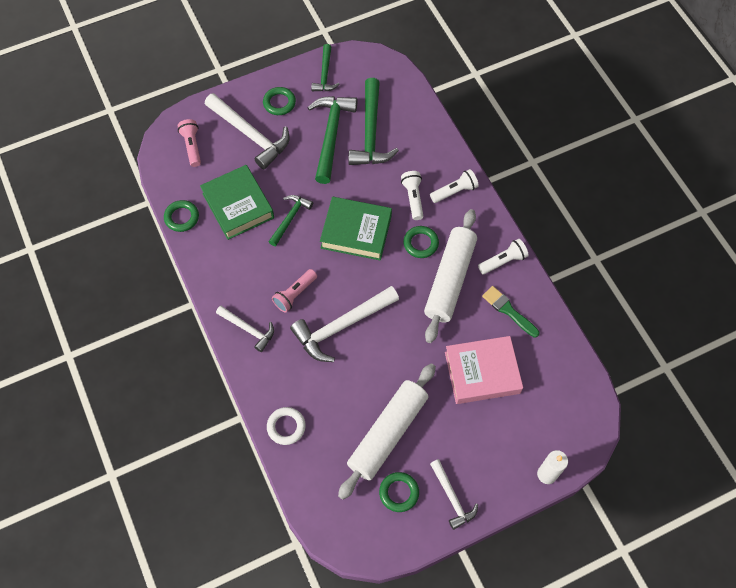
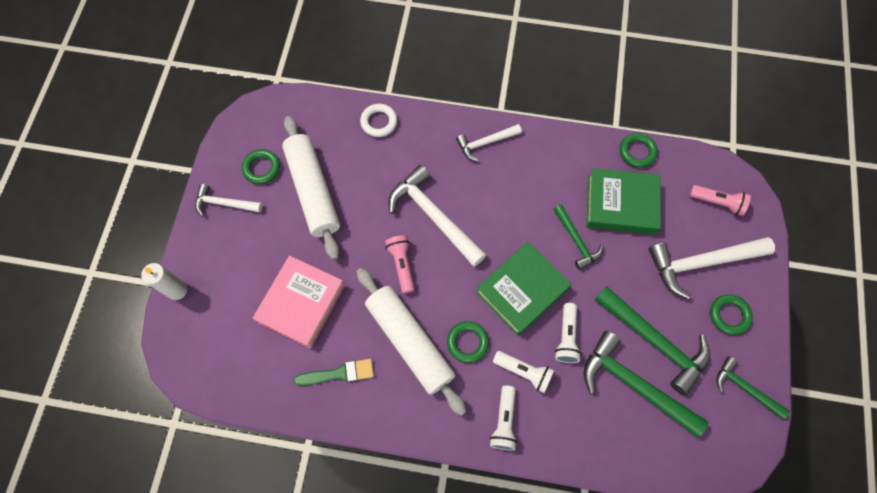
camera: 125 degrees right, 5 degrees up
pink flashlight [272,269,317,313] -> pink flashlight moved to [385,235,415,294]
white hammer [290,286,399,362] -> white hammer turned 45 degrees counterclockwise [388,165,486,267]
white flashlight [478,239,529,274] -> white flashlight moved to [555,303,581,363]

